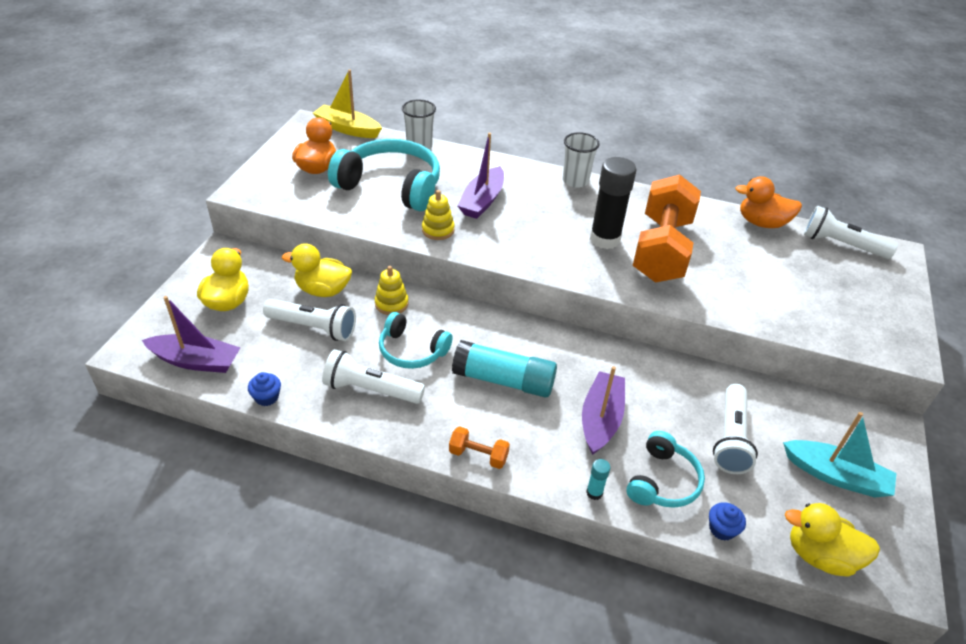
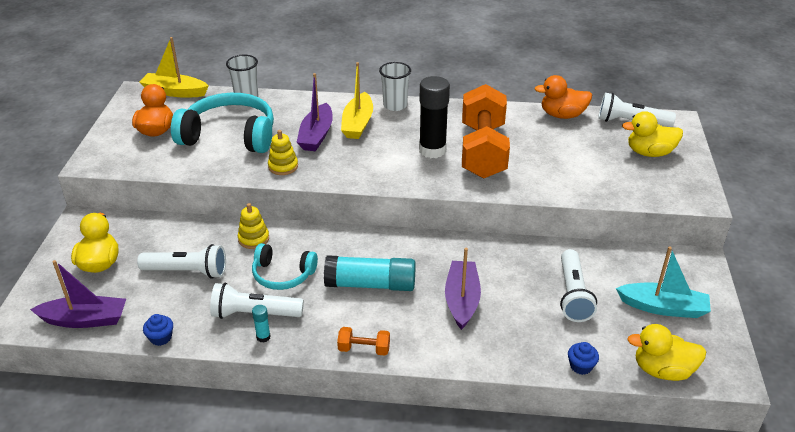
camera: 10 degrees left, 5 degrees down
yellow duck [282,243,352,297] -> yellow duck moved to [622,111,683,157]
turquoise glue stick [586,459,611,500] -> turquoise glue stick moved to [252,305,271,343]
turquoise headphones [626,431,705,508] -> none
none -> yellow boat [341,62,373,139]

